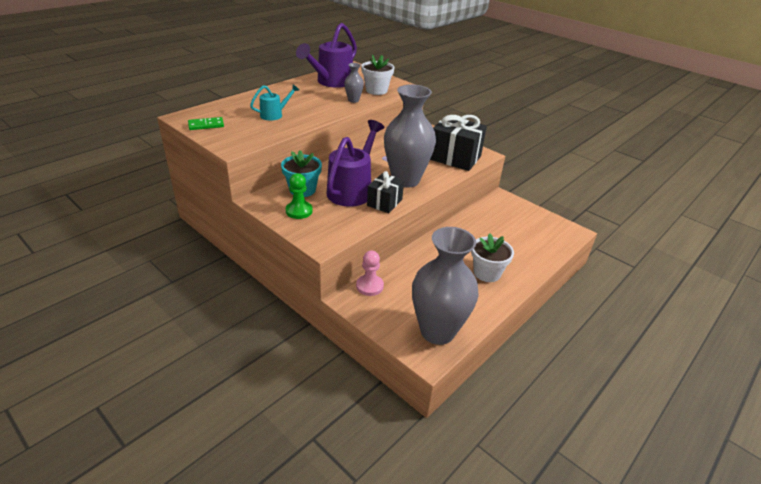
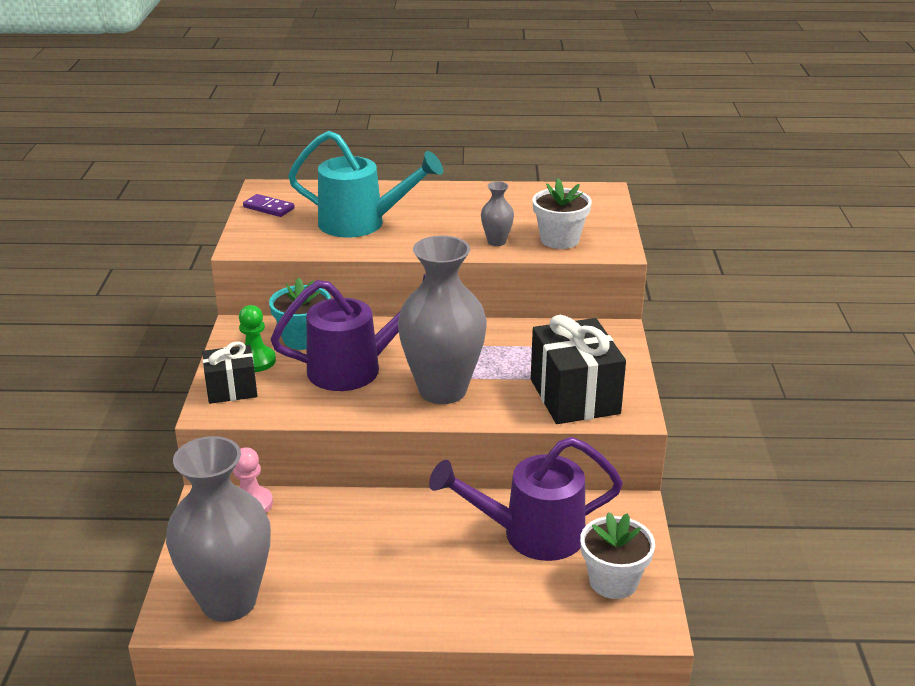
camera: 50 degrees right, 5 degrees down
green domino [188,117,224,130] -> purple domino [243,194,295,217]
turquoise watering can [250,84,299,120] -> turquoise watering can [288,131,443,238], size x1.93
purple watering can [296,23,357,88] -> purple watering can moved to [429,437,623,561]
black gift [367,171,404,213] -> black gift moved to [202,341,257,404]
white flower pot [471,233,514,282] -> white flower pot moved to [580,512,655,599]

